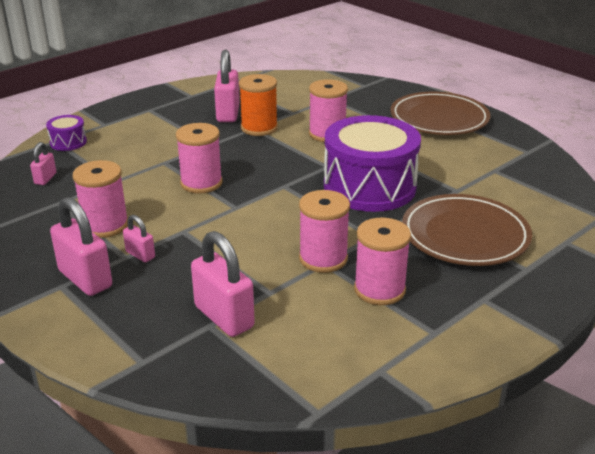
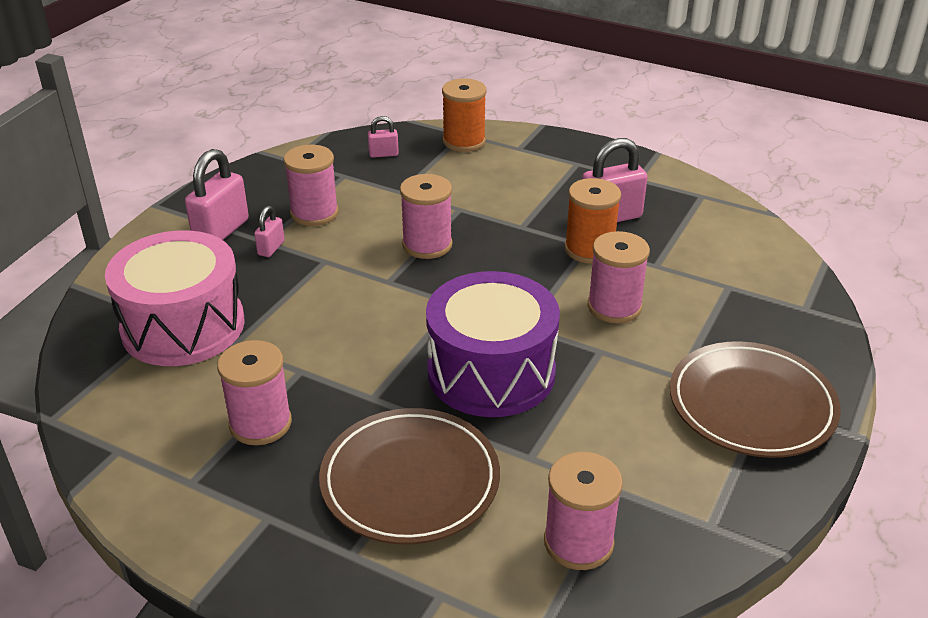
camera: 70 degrees right, 5 degrees up
purple drum [46,115,87,151] -> orange spool [442,78,487,152]
pink padlock [191,231,255,337] -> pink drum [105,230,245,366]
pink spool [299,190,350,273] -> pink spool moved to [544,452,623,570]

